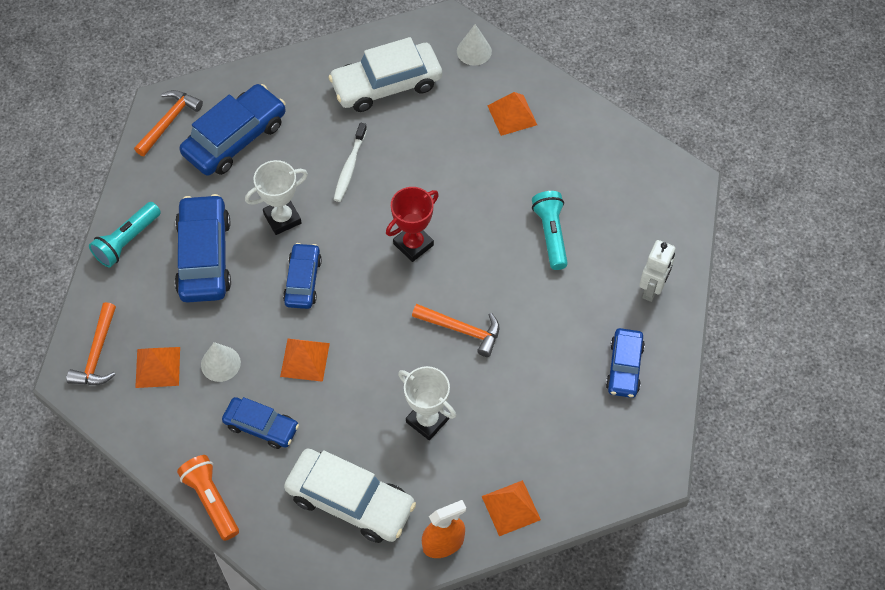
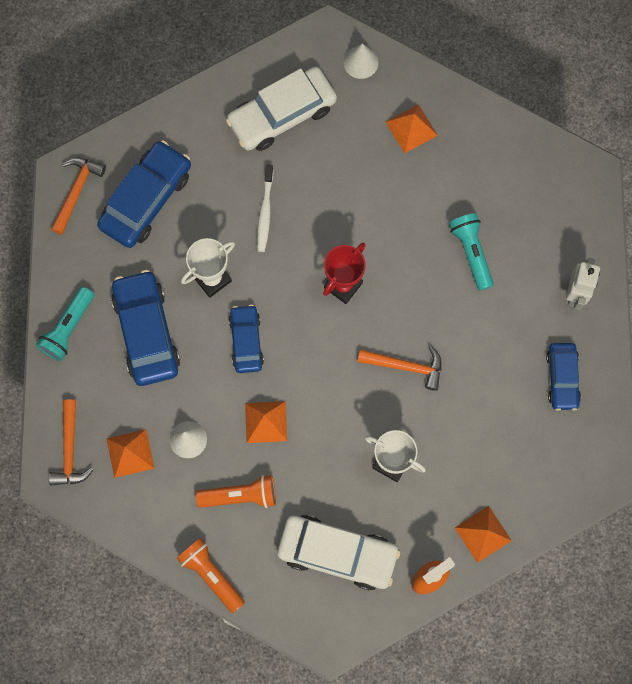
camera: 10 degrees left, 15 degrees up
blue car [222,397,299,449] -> orange flashlight [196,475,276,508]

